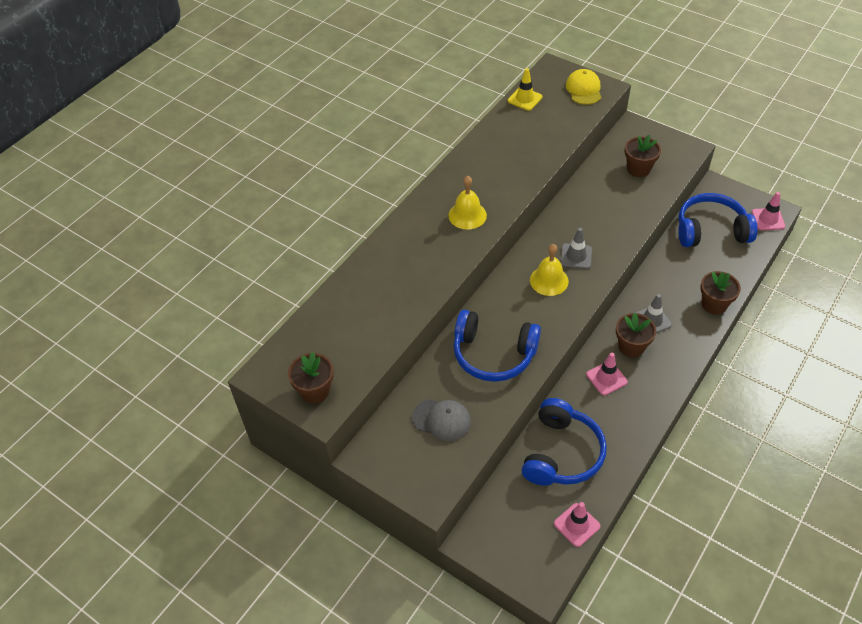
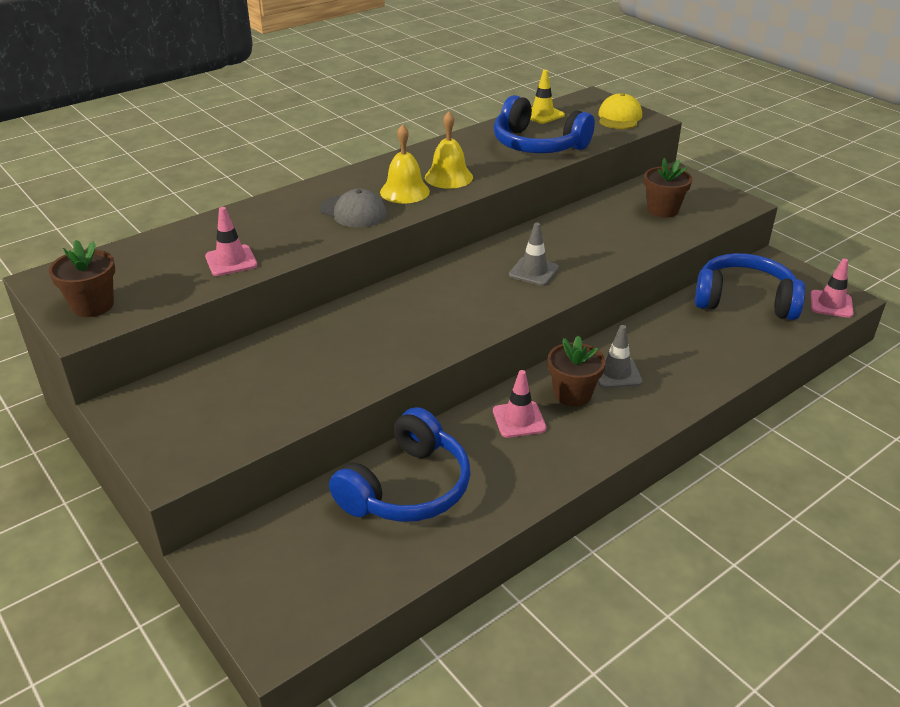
camera: 15 degrees right, 15 degrees down
grey cap [412,399,471,441] -> grey cap moved to [320,189,387,228]
blue headphones [453,310,541,382] -> blue headphones moved to [494,95,595,153]
yellow bell [530,244,569,296] -> yellow bell moved to [425,111,473,189]
pink traffic cone [554,502,601,547] -> pink traffic cone moved to [205,207,257,276]
brown flower pot [700,271,741,314] -> none

